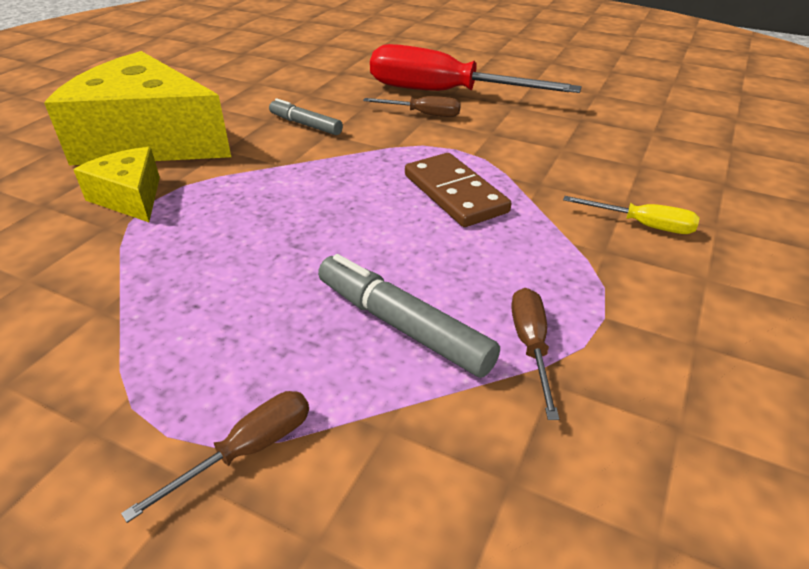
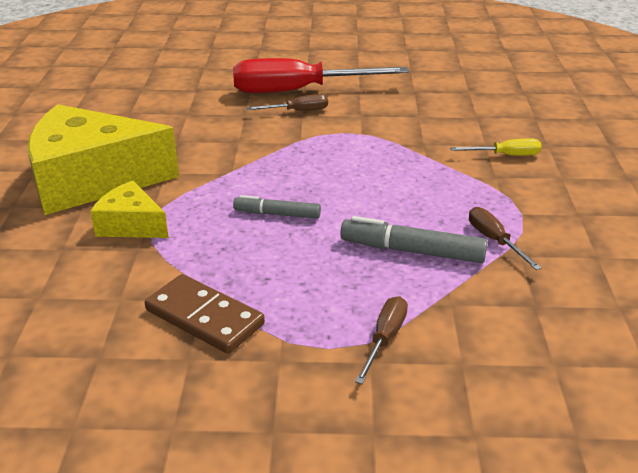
camera: 25 degrees left, 5 degrees down
grey marker [269,98,343,135] -> grey marker moved to [233,195,321,219]
brown domino [405,153,511,227] -> brown domino moved to [145,274,265,354]

